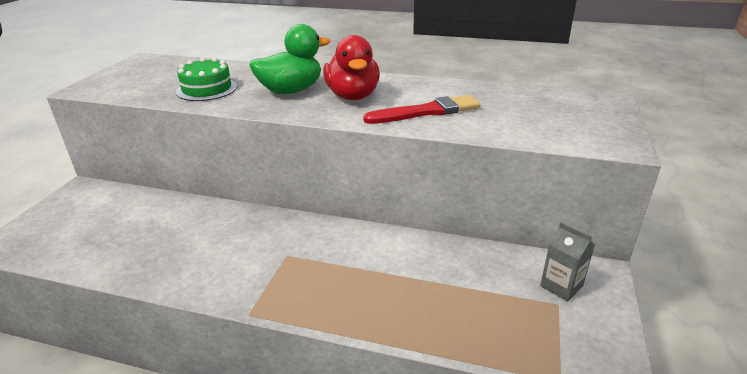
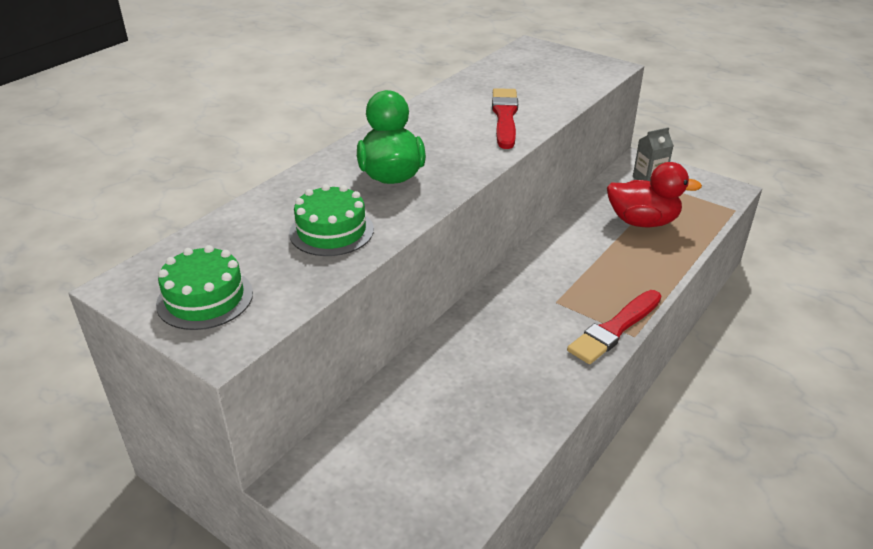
camera: 70 degrees left, 5 degrees up
red duck [323,35,380,100] -> red duck moved to [607,162,702,227]
none -> green cake [156,245,253,330]
none -> red brush [567,290,661,364]

